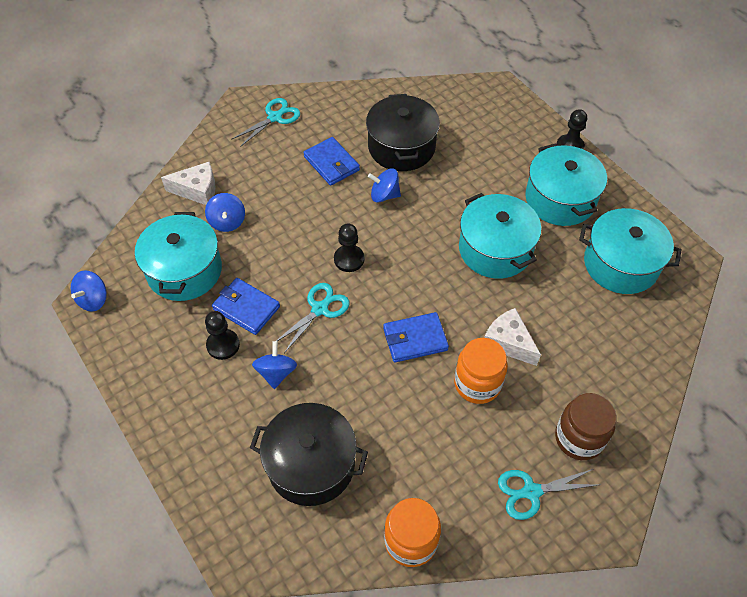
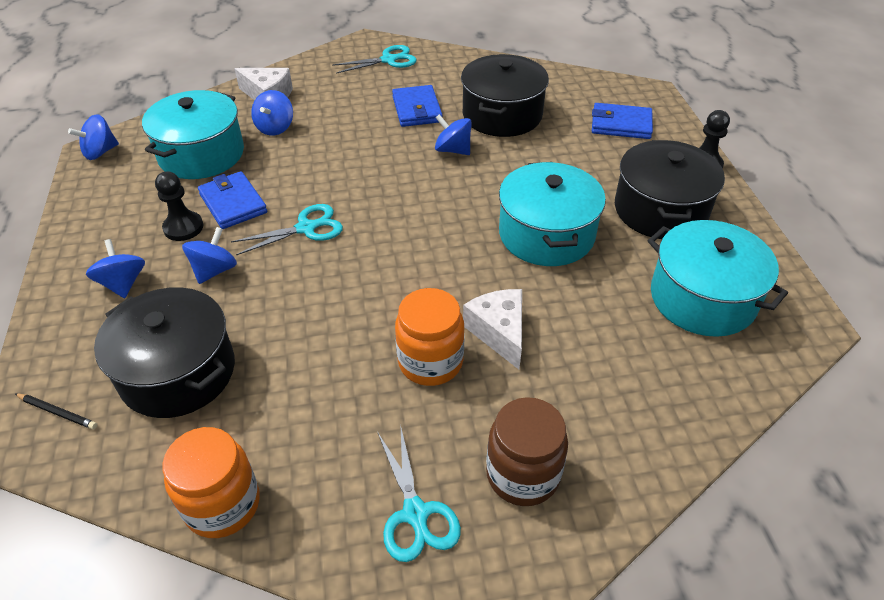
camera: 25 degrees right, 10 degrees down
black pawn [334,224,364,272] -> none
blue wallet [383,312,449,363] -> blue wallet moved to [592,103,653,139]
turquoise scissors [498,469,598,520] -> turquoise scissors turned 120 degrees counterclockwise [378,424,461,562]
turquoise pot [525,143,607,226] -> black pot [615,140,725,239]
none -> black pencil [15,394,97,430]
none -> blue spinning top [86,239,145,298]

